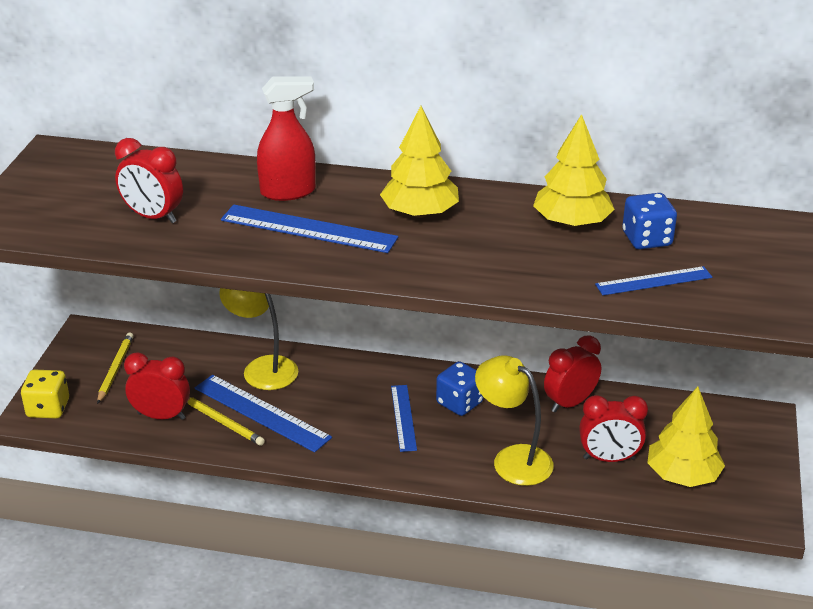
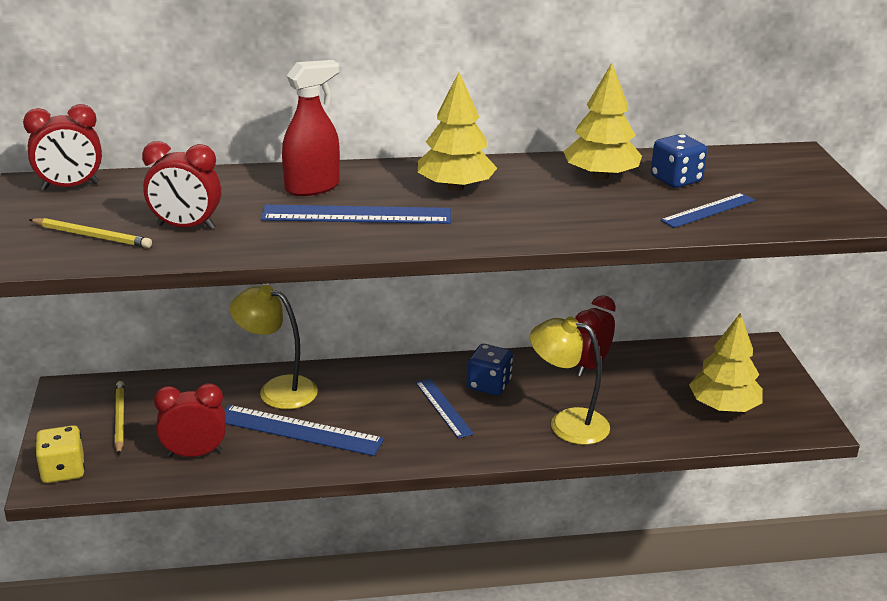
camera: 20 degrees left, 5 degrees down
yellow pencil [187,397,265,446] -> yellow pencil moved to [29,218,152,248]
red clock [579,395,648,462] -> red clock moved to [23,104,102,190]

